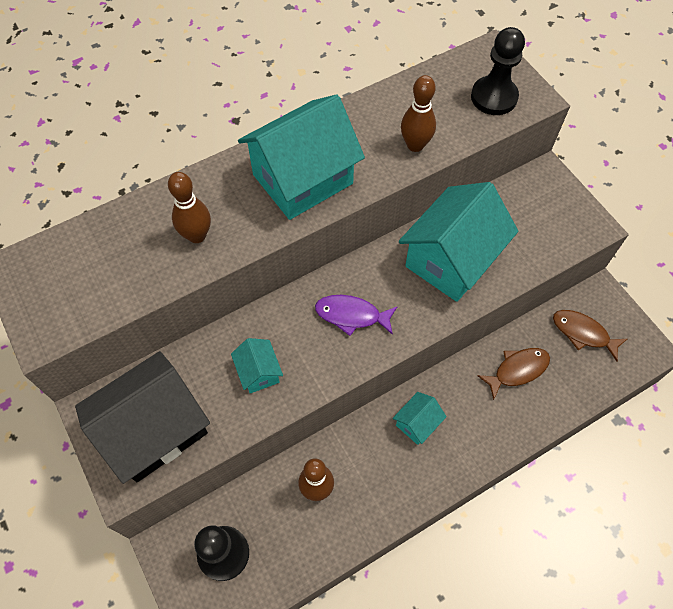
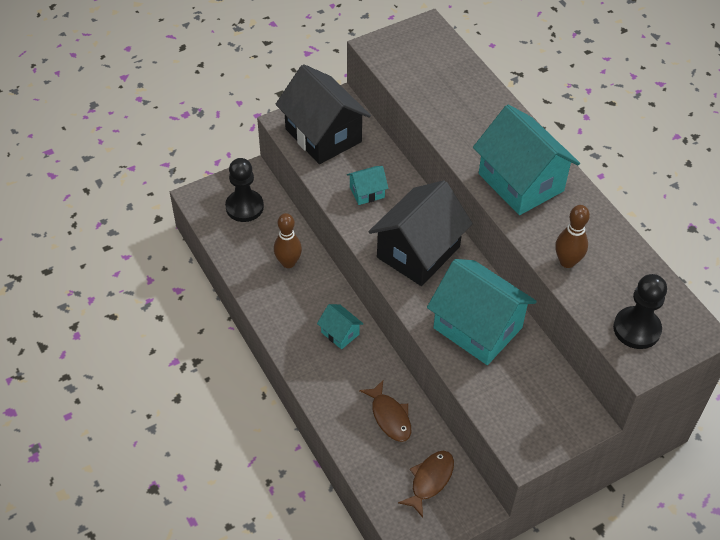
camera: 90 degrees right, 10 degrees down
brown bowling pin [168,172,211,243] -> none
purple fish [315,295,398,336] -> black house [368,180,473,286]

